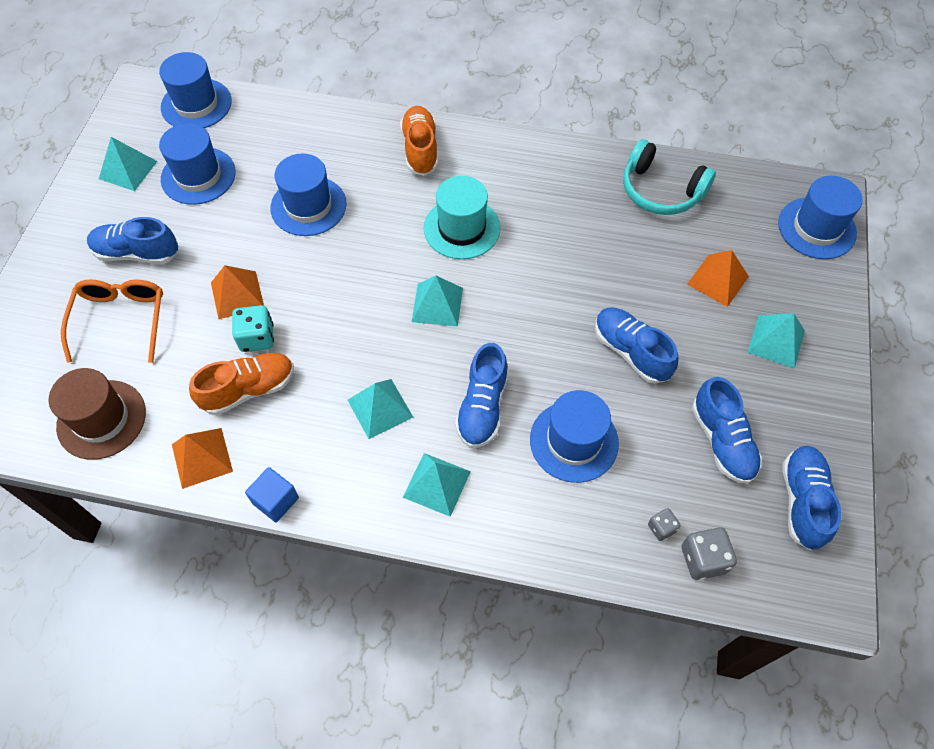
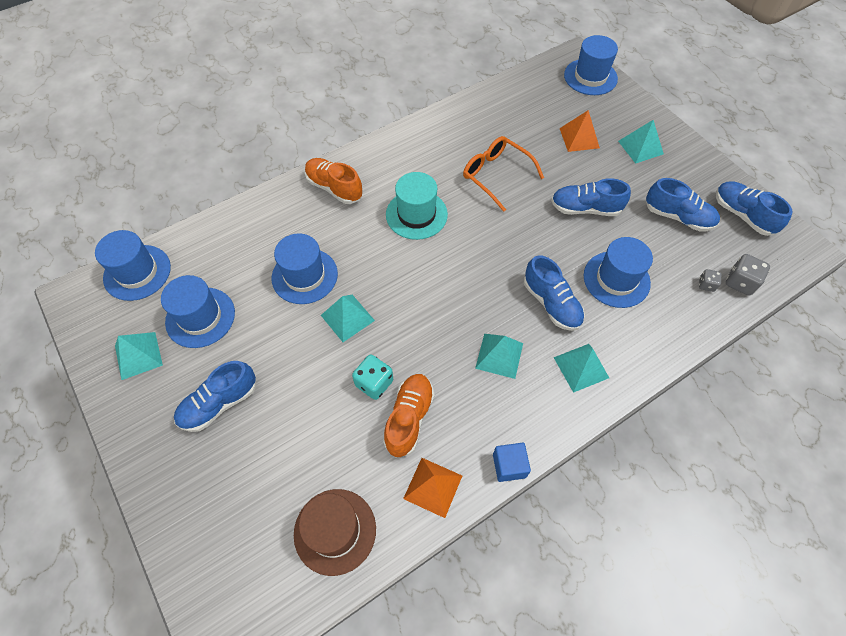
camera: 45 degrees left, 0 degrees up
orange glasses [61,279,163,363] -> orange glasses moved to [463,136,544,212]
orange pyramid [211,265,264,319] -> none
turquoise pyramid [411,276,463,327] -> turquoise pyramid moved to [321,295,375,342]
turquoise headphones [623,139,716,215] -> none

